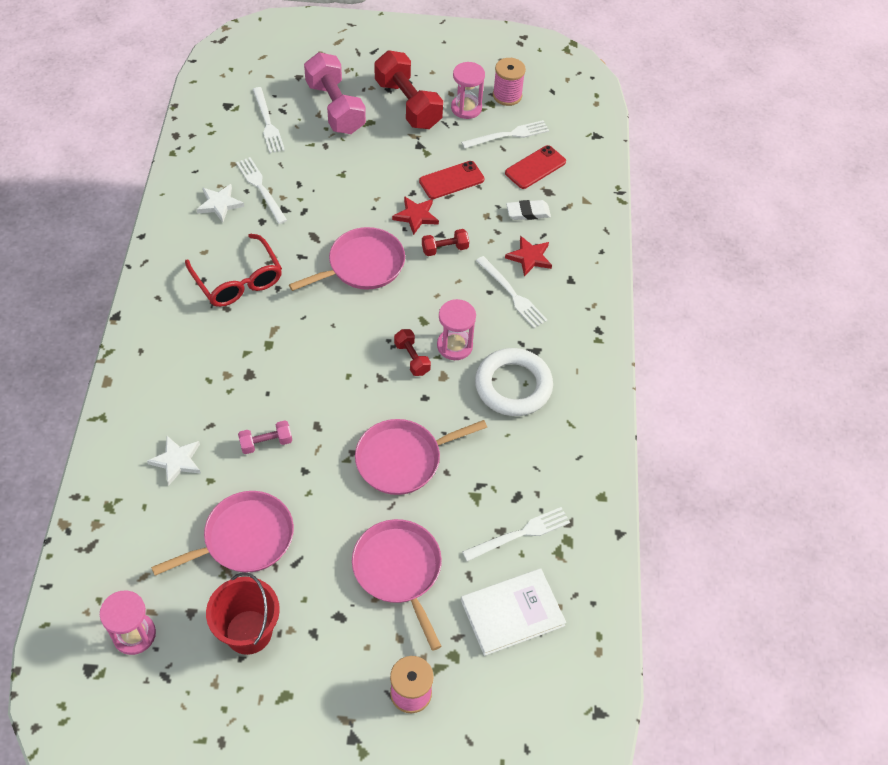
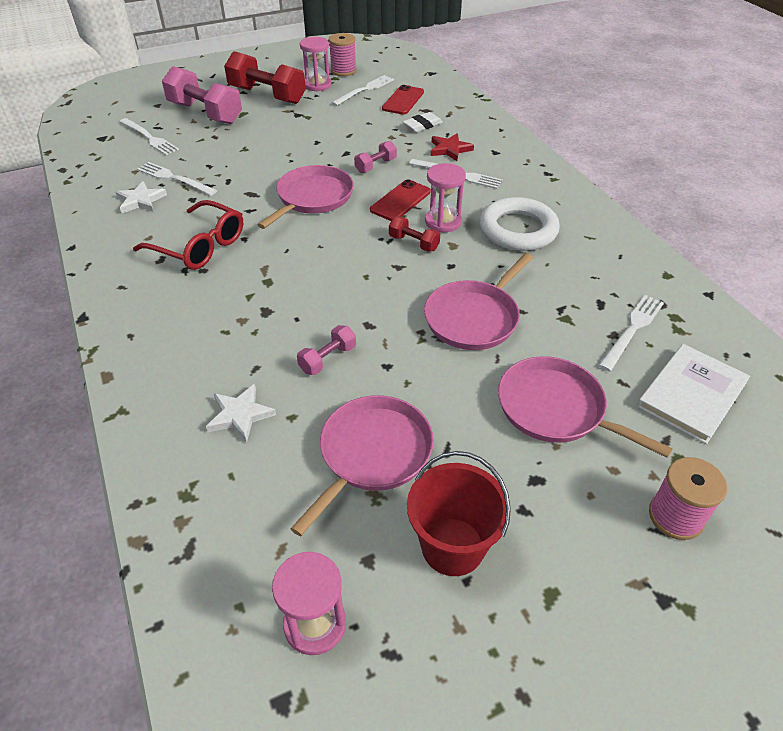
camera: 25 degrees left, 10 degrees down
red star [392,196,439,235] -> none
red phone [419,161,484,199] -> red phone moved to [370,179,431,221]
red dumbbell [422,229,469,256] -> pink dumbbell [354,141,397,173]

